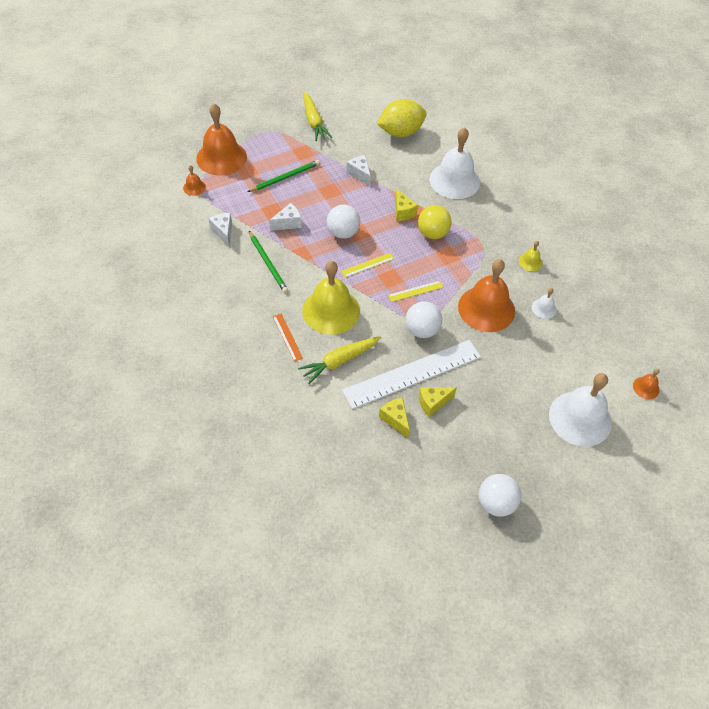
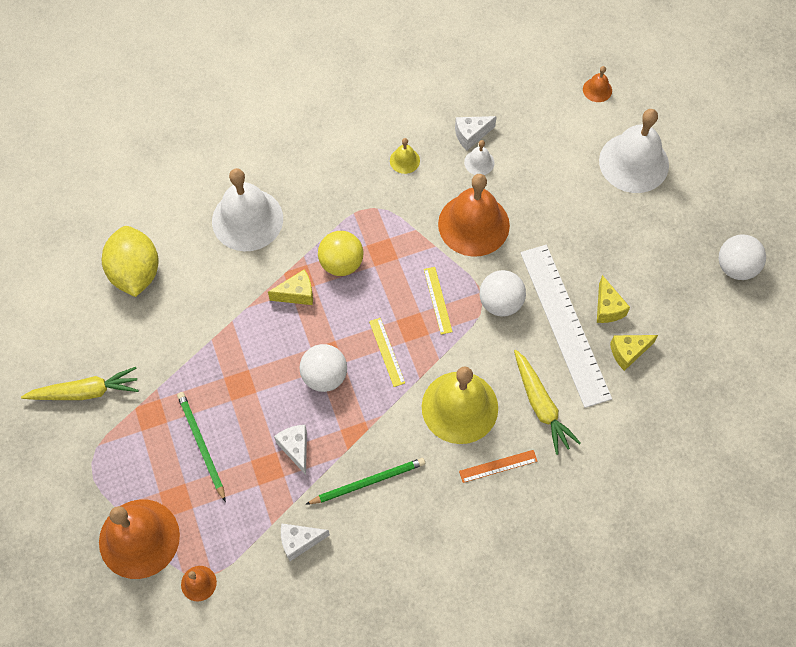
camera: 80 degrees left, 10 degrees up
white cheese [347,155,371,186] -> white cheese moved to [455,116,497,151]

